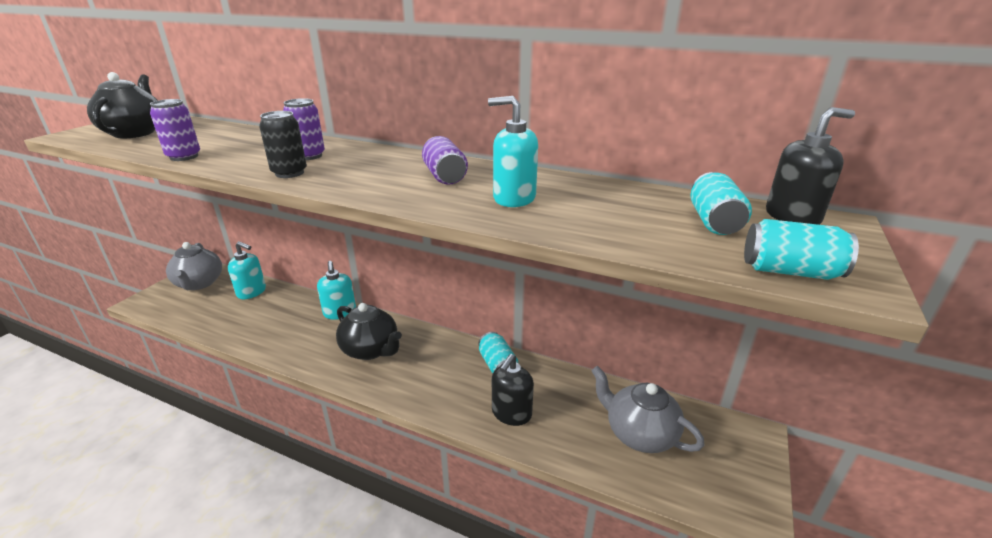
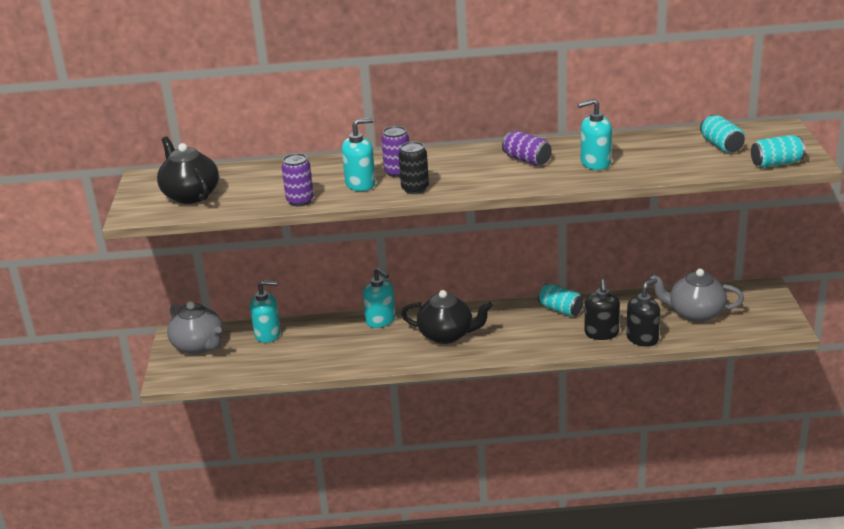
camera: 25 degrees left, 0 degrees up
black soap dispenser [766,107,855,225] -> black soap dispenser moved to [626,278,660,347]
none -> turquoise soap dispenser [342,118,376,191]

